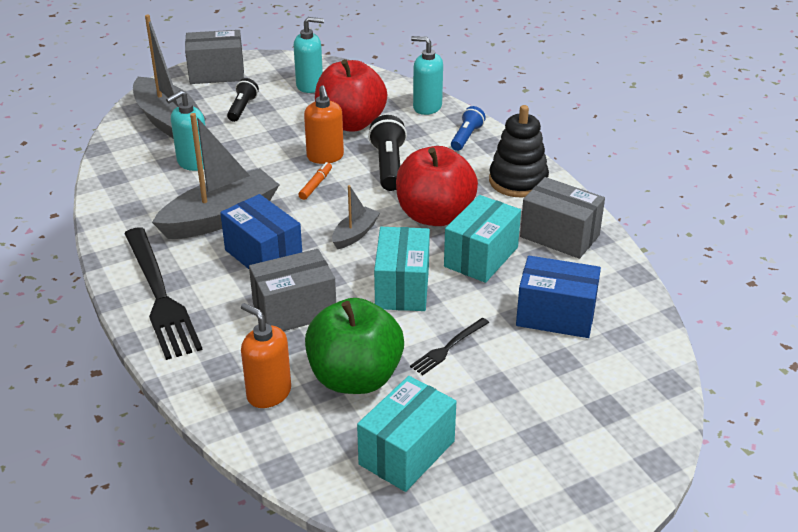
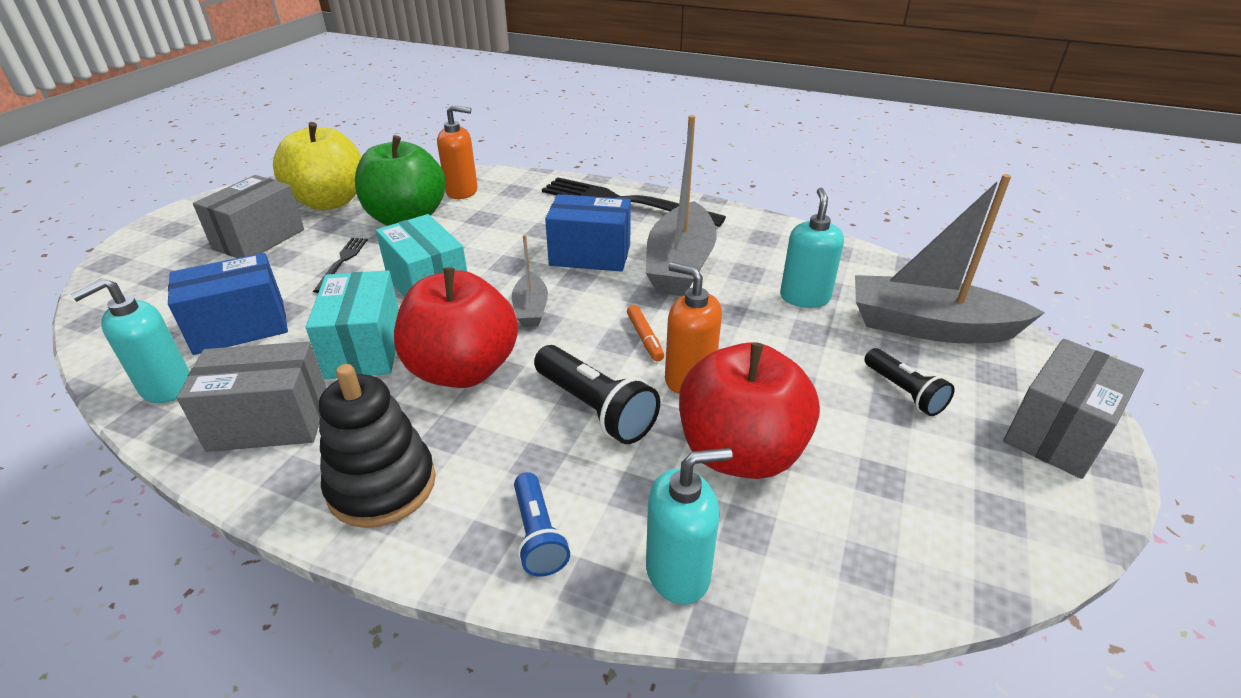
camera: 140 degrees right, 0 degrees up
grey box [249,249,336,331] -> grey box moved to [193,175,304,258]
turquoise soap dispenser [294,17,324,93] -> turquoise soap dispenser moved to [70,278,190,403]
turquoise box [357,376,456,492] -> yellow apple [273,122,361,210]

